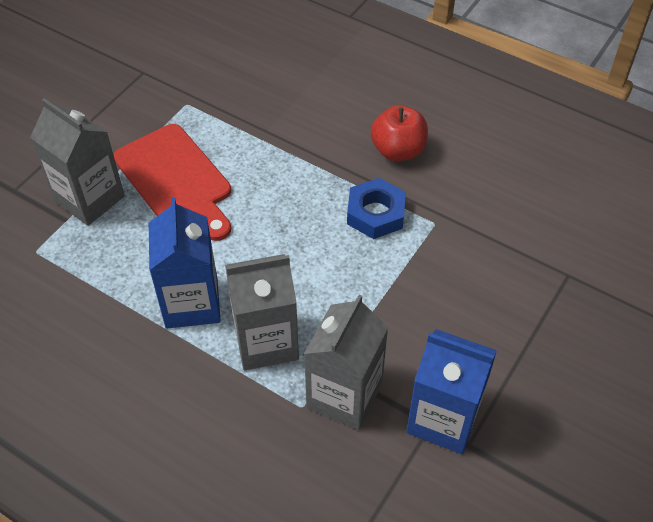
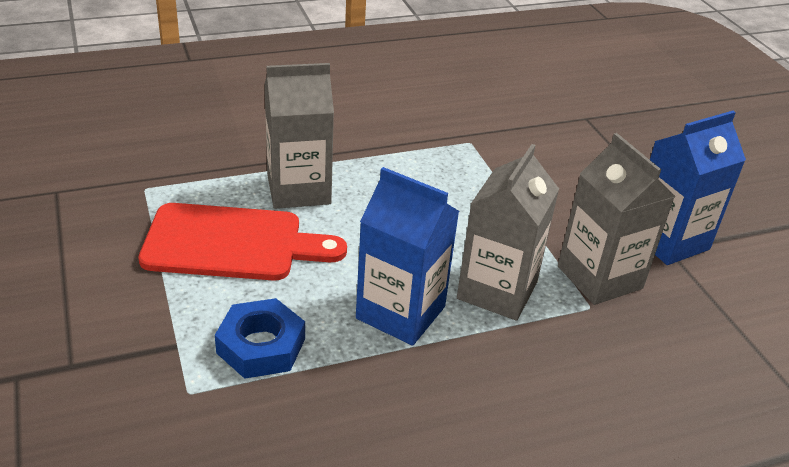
camera: 55 degrees left, 15 degrees down
grey carton [30,98,125,226] -> grey carton moved to [264,63,334,209]
blue nut [347,178,406,239] -> blue nut moved to [215,298,305,379]
red apple [371,105,428,161] -> none

